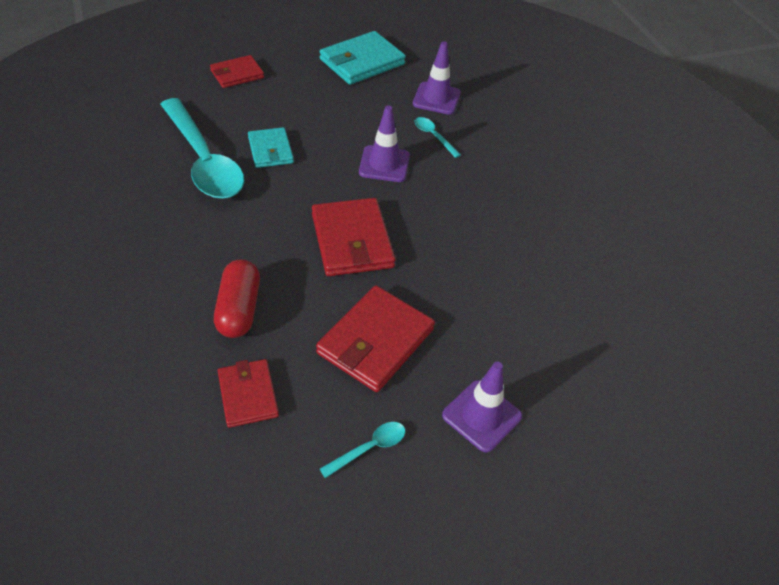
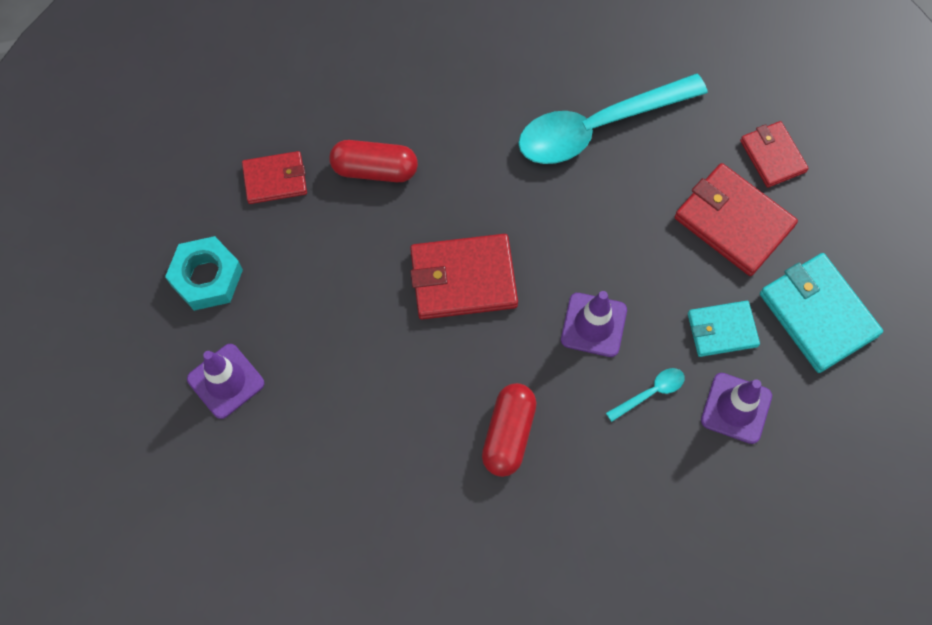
camera: 100 degrees right, 20 degrees up
turquoise wallet [248,127,294,168] -> turquoise wallet moved to [688,301,760,357]
red wallet [316,285,435,392] -> red wallet moved to [675,163,798,276]
turquoise spoon [320,422,405,478] -> turquoise nut [165,236,243,311]
none -> red capsule [482,383,537,477]

